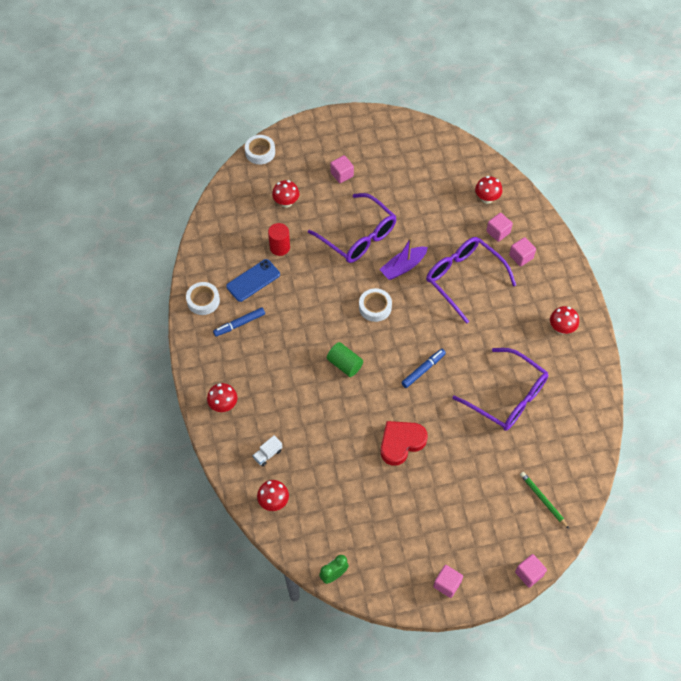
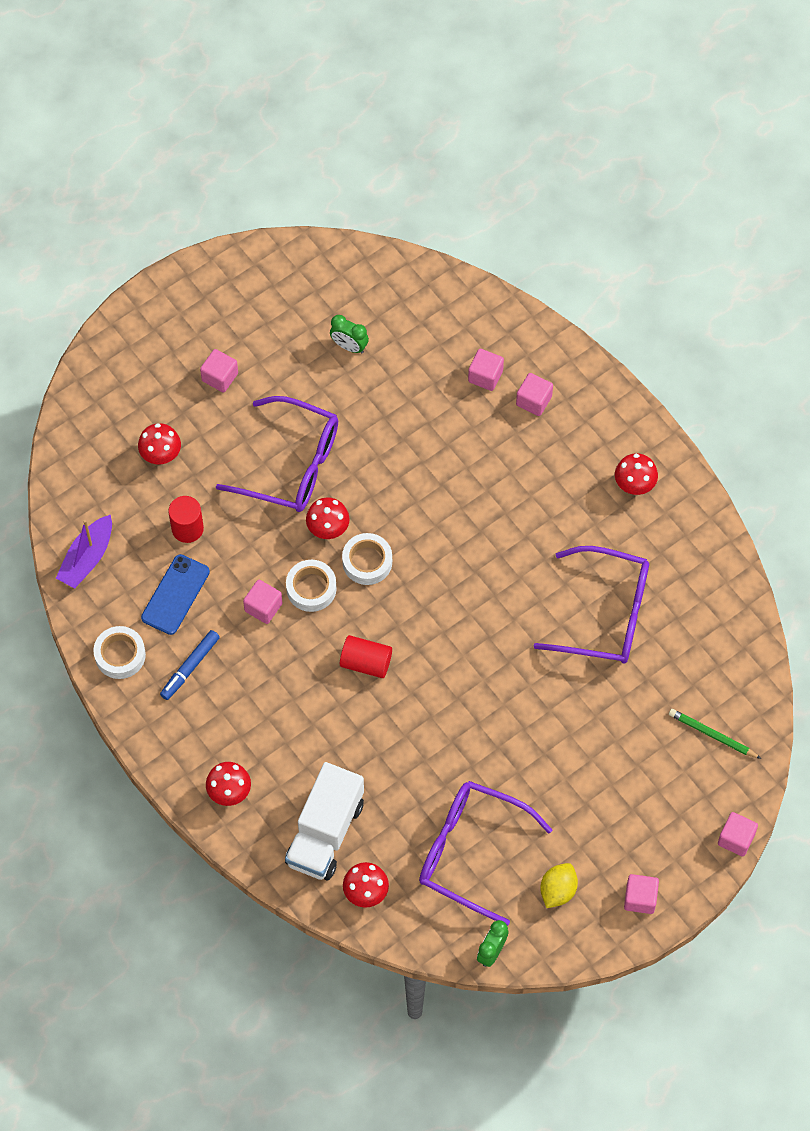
camera: 25 degrees left, 5 degrees up
white tape [245,135,275,164] -> white tape moved to [286,560,337,612]
white truck [253,435,283,467] -> white truck [285,762,364,880], size x2.40
green cylinder [327,342,363,377] -> red cylinder [340,635,392,678]
purple boat [379,238,428,280] -> purple boat moved to [56,515,112,588]
red heart [381,421,428,466] -> none
blue marker [401,349,446,388] -> none
purple glasses [426,237,516,324] -> purple glasses moved to [419,781,552,926]
red mushroom [475,176,502,204] -> red mushroom moved to [306,497,350,539]
none -> pink cube [243,580,282,624]
none -> green clock [330,315,369,353]
none -> yellow lemon [540,863,578,908]

